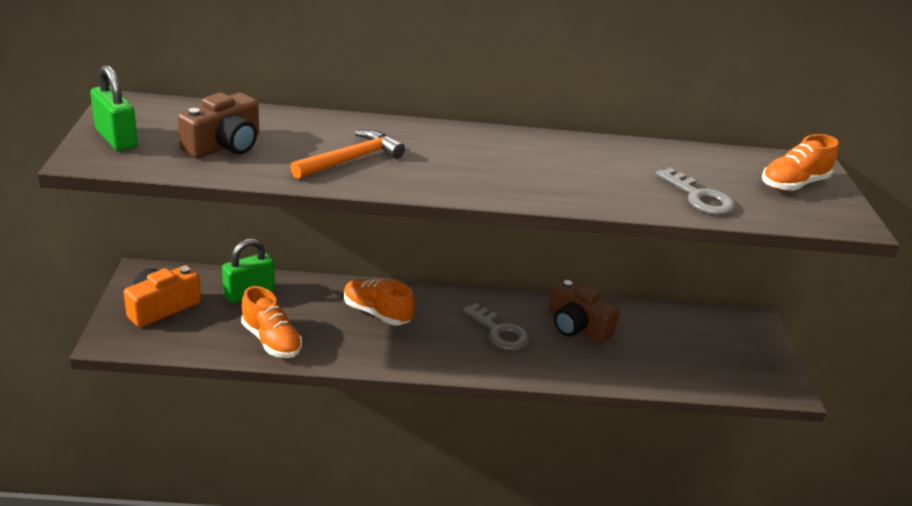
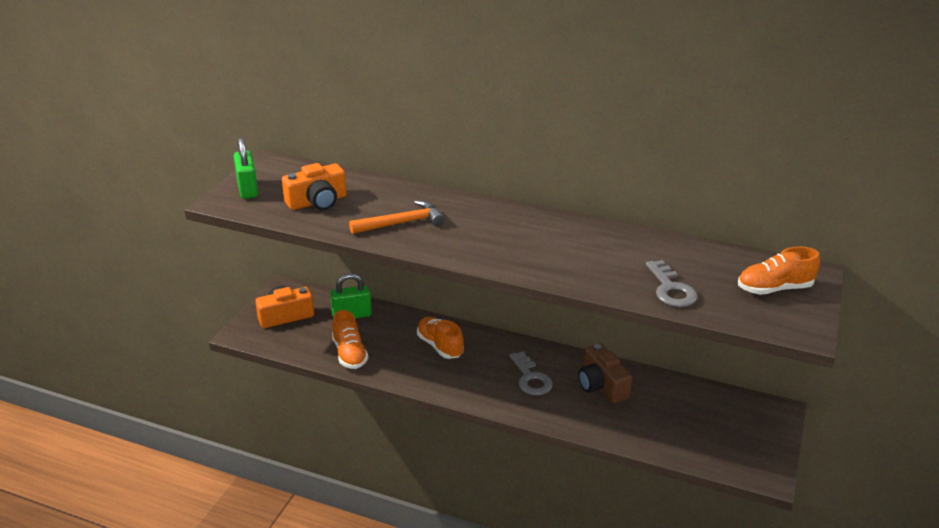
camera: 25 degrees right, 0 degrees up
brown camera [178,93,259,158] -> orange camera [282,163,347,211]

